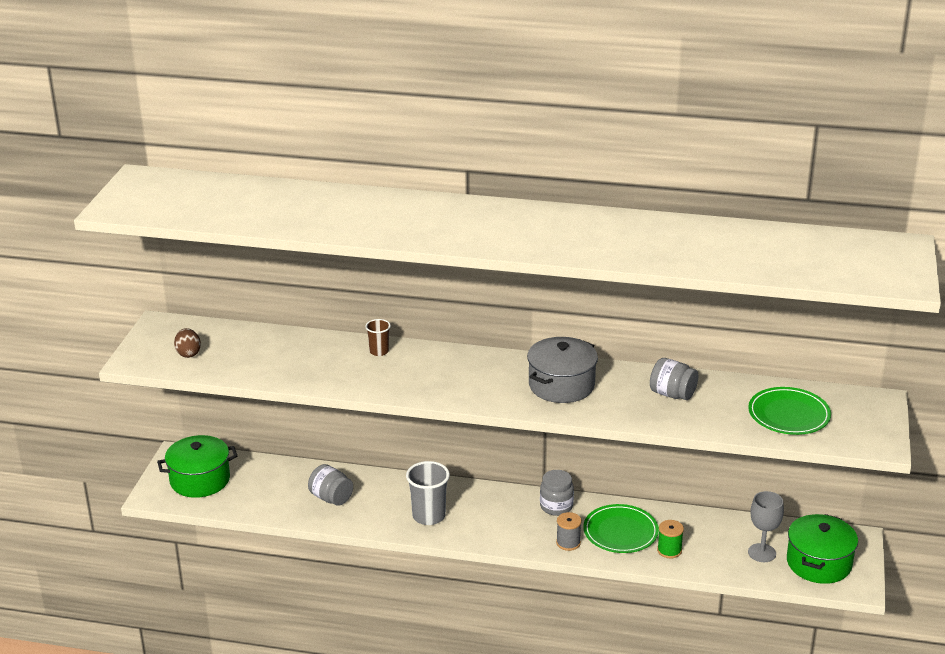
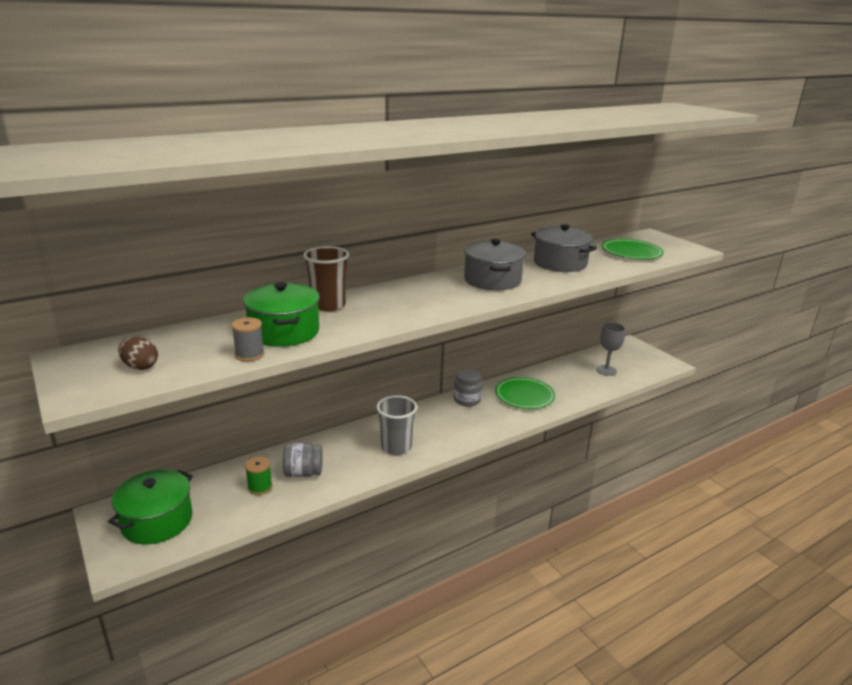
camera: 45 degrees left, 5 degrees down
brown cup [365,319,391,356] -> brown cup [303,246,349,311], size x1.77
grey spool [556,512,582,551] -> grey spool moved to [231,317,265,361]
grey jar [650,358,698,400] -> grey pot [531,224,597,272]
green spool [657,520,684,558] -> green spool moved to [245,456,272,495]
green pot [787,514,858,584] -> green pot moved to [243,282,320,347]

